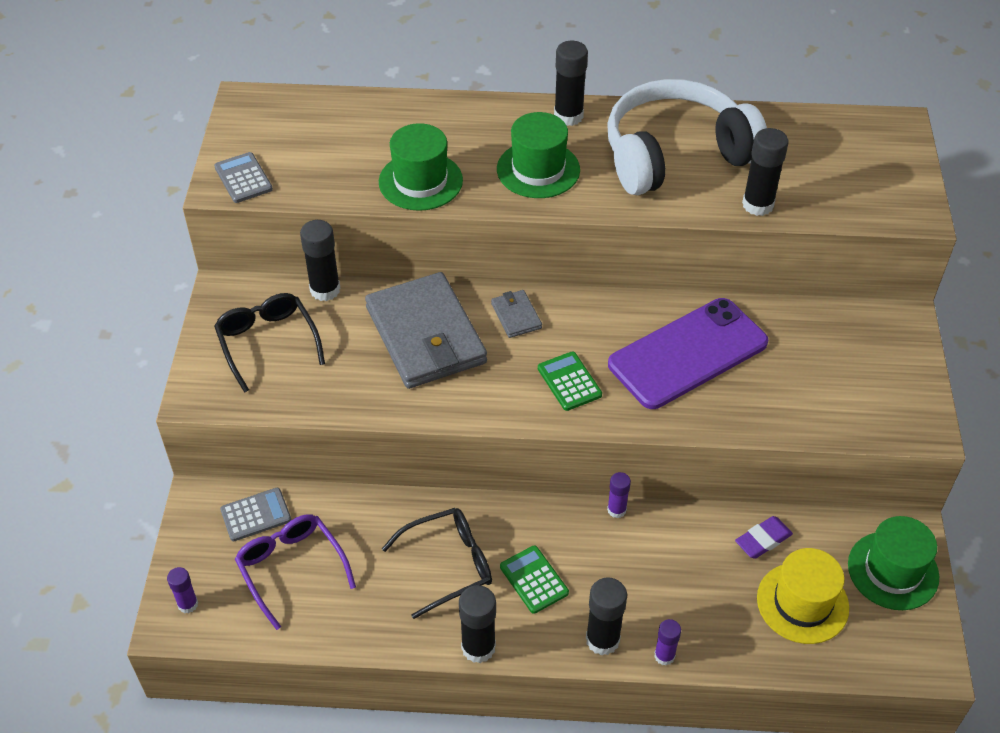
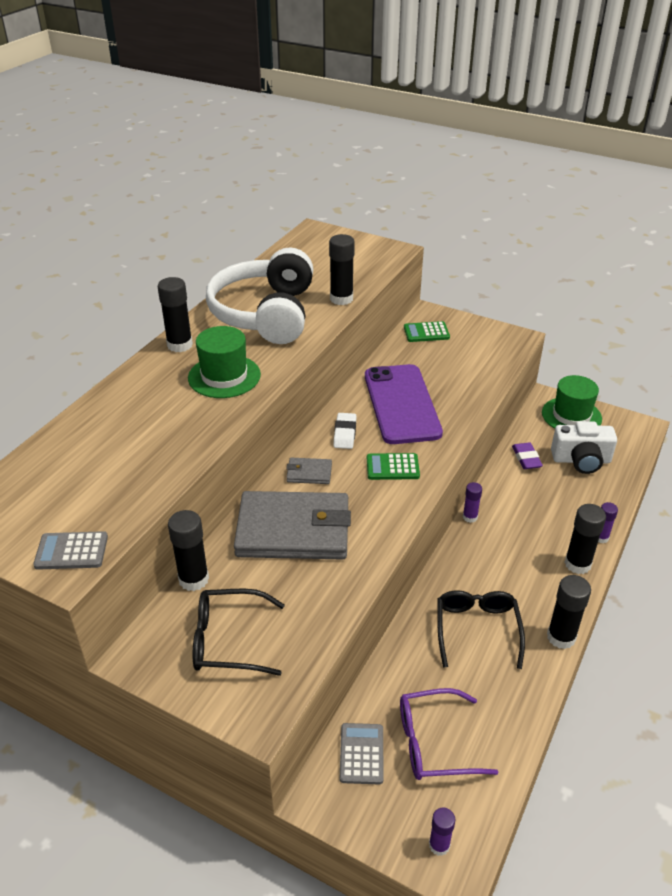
camera: 65 degrees left, 10 degrees down
green hat [379,123,463,211] -> none
green calculator [500,546,569,614] -> green calculator moved to [404,321,450,342]
yellow hat [757,548,849,644] -> white camera [551,421,617,474]
none -> white eraser [333,413,357,449]

